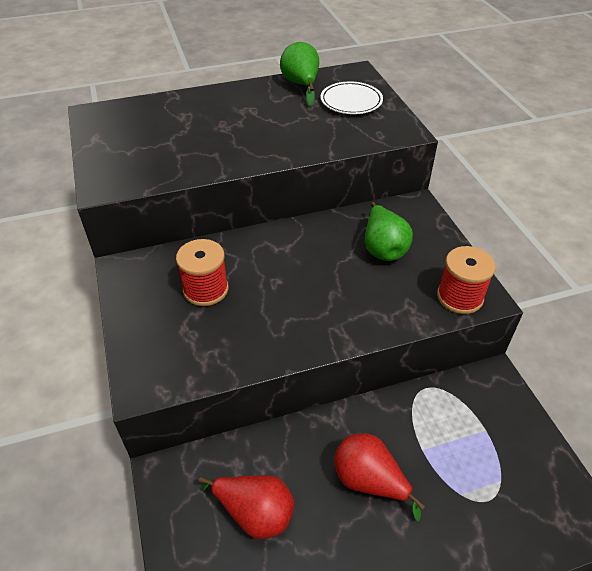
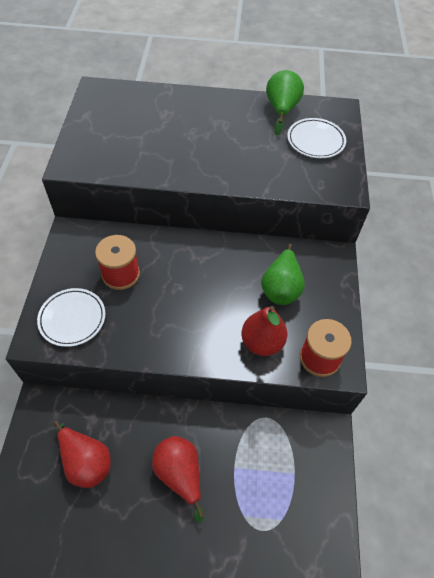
camera: 20 degrees right, 10 degrees up
none -> white plate [37,288,105,347]
none -> red pear [241,306,287,356]

